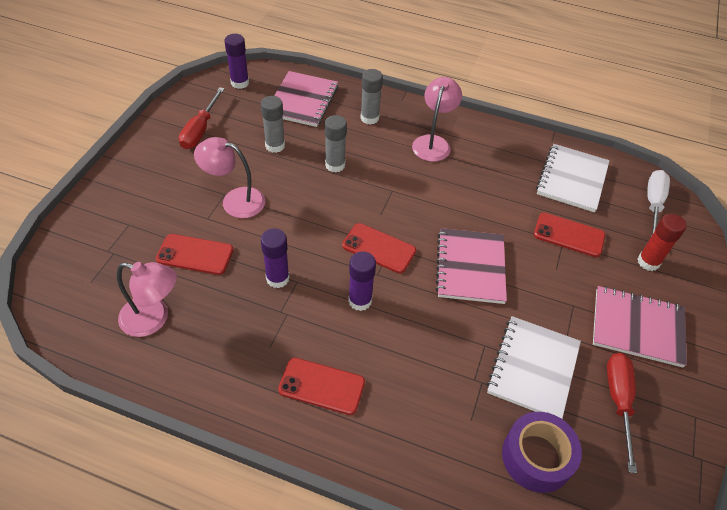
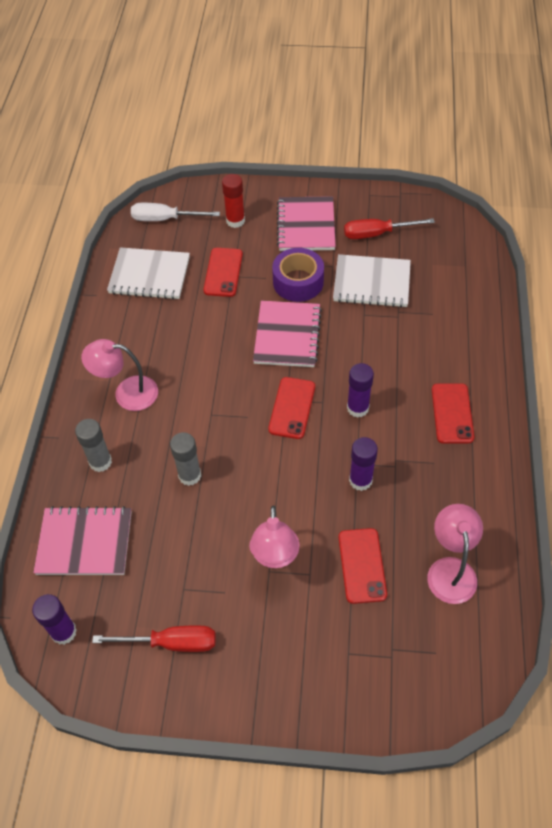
camera: 100 degrees left, 5 degrees up
grey glue stick [261,96,285,153] -> none
pink notebook [436,228,507,304] -> pink notebook turned 75 degrees counterclockwise [253,301,322,367]
purple tape [502,412,582,493] -> purple tape moved to [272,248,324,302]

